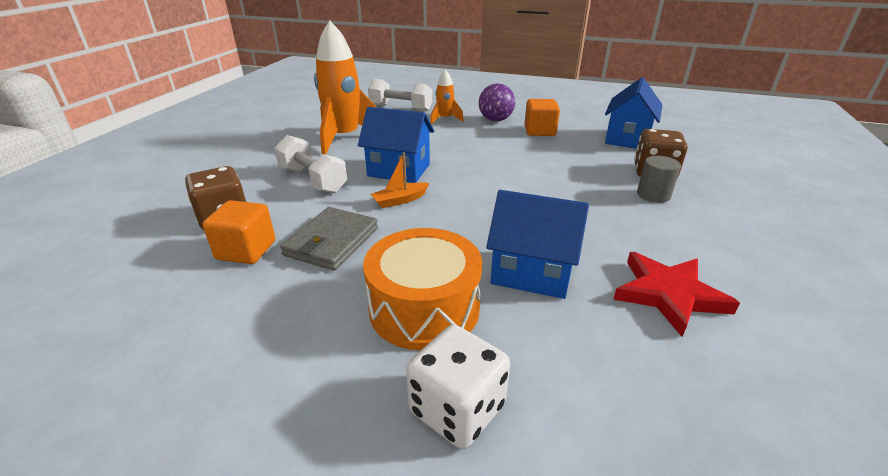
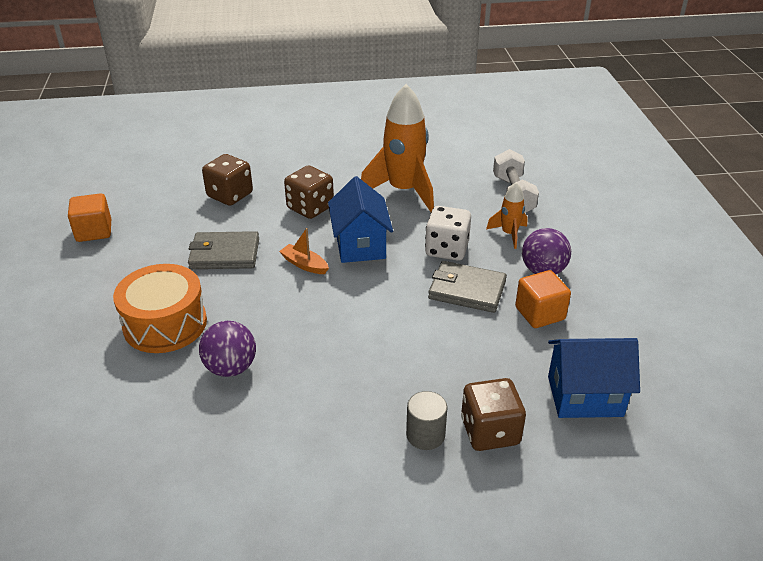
camera: 65 degrees right, 5 degrees up
orange cube [203,200,275,264] -> orange cube moved to [68,193,111,242]
white dumbbell [274,135,347,193] -> brown dice [284,165,334,219]
white dice [406,325,510,449] -> white dice moved to [425,206,471,261]
blue house [486,190,589,299] -> purple ball [199,321,256,377]
red star [613,252,740,337] -> none
none -> grey wallet [428,261,507,313]

